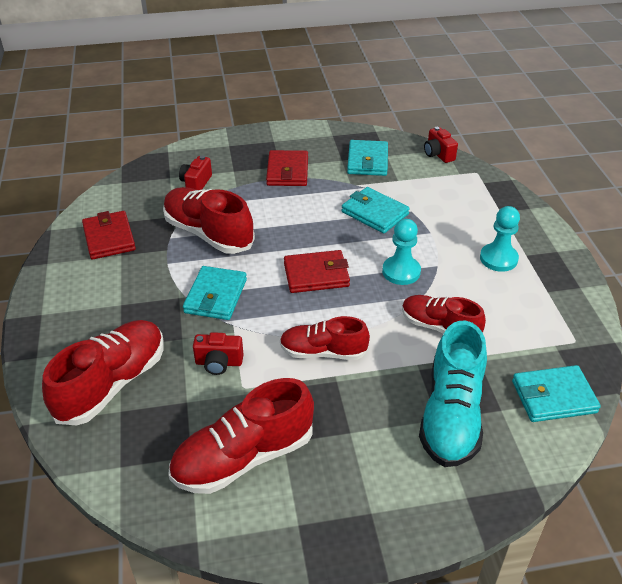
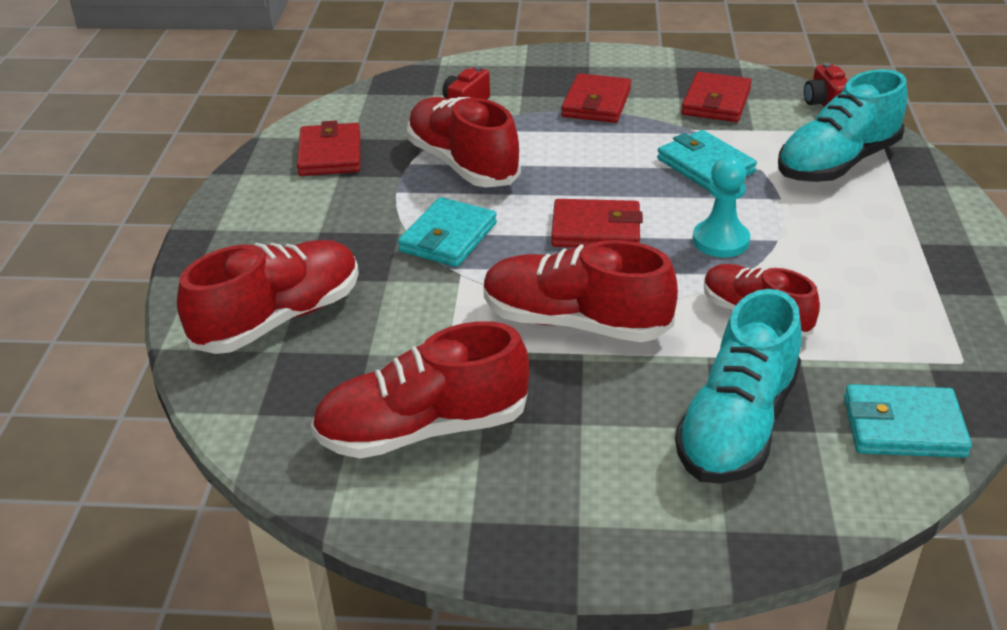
camera: 15 degrees right, 5 degrees down
red camera [193,332,244,375] -> none
red shoe [280,316,370,360] -> red shoe [484,240,678,342], size x1.54
turquoise wallet [347,140,388,176] -> red wallet [681,72,752,122]
turquoise pawn [480,206,520,272] -> none
none -> turquoise shoe [778,69,907,182]

